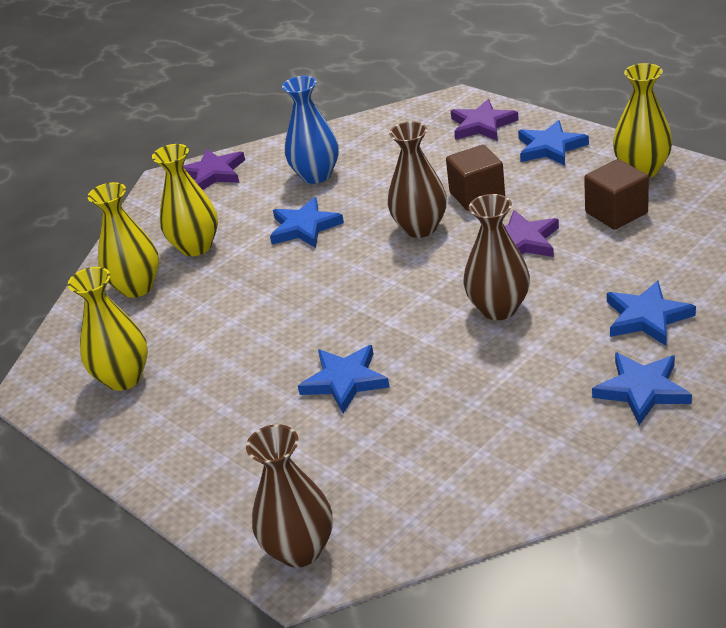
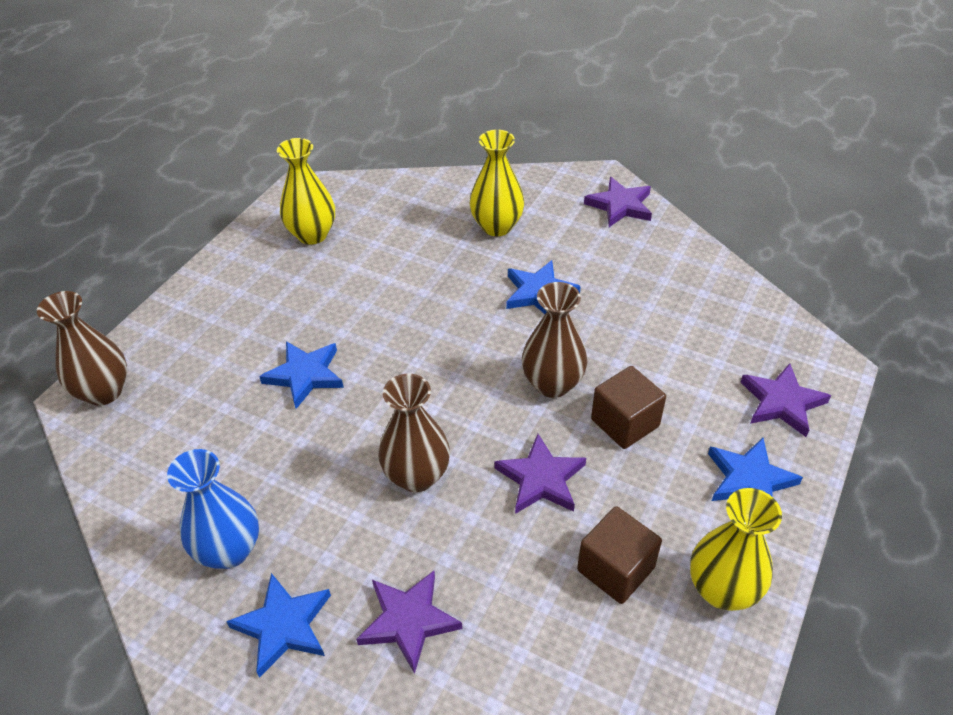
camera: 70 degrees right, 10 degrees up
yellow vase [88,182,159,298] -> none
blue vase [282,76,339,184] -> blue vase moved to [167,449,259,569]
blue star [607,281,696,346] -> purple star [356,571,462,674]

